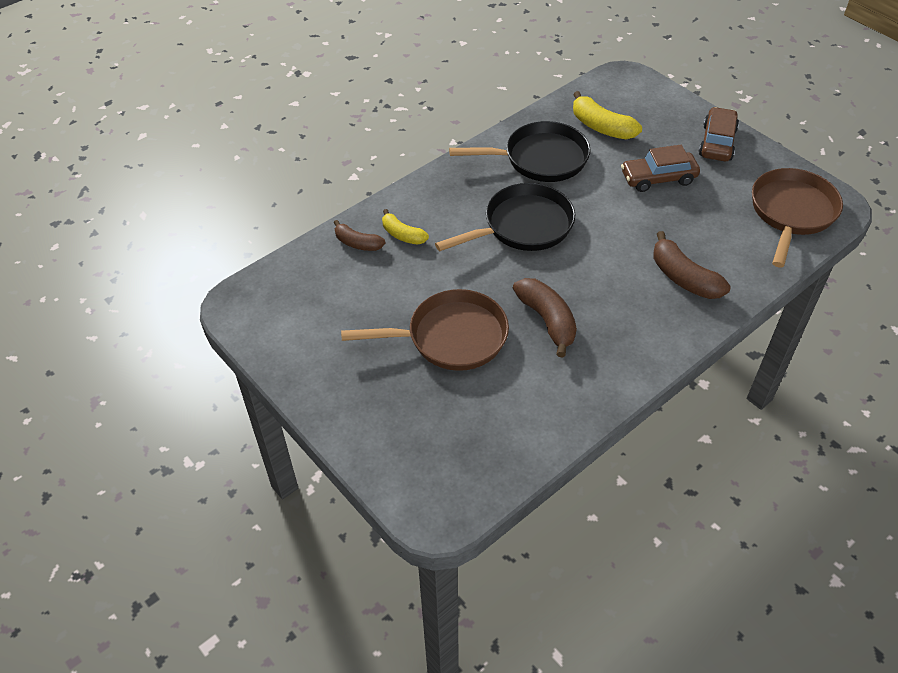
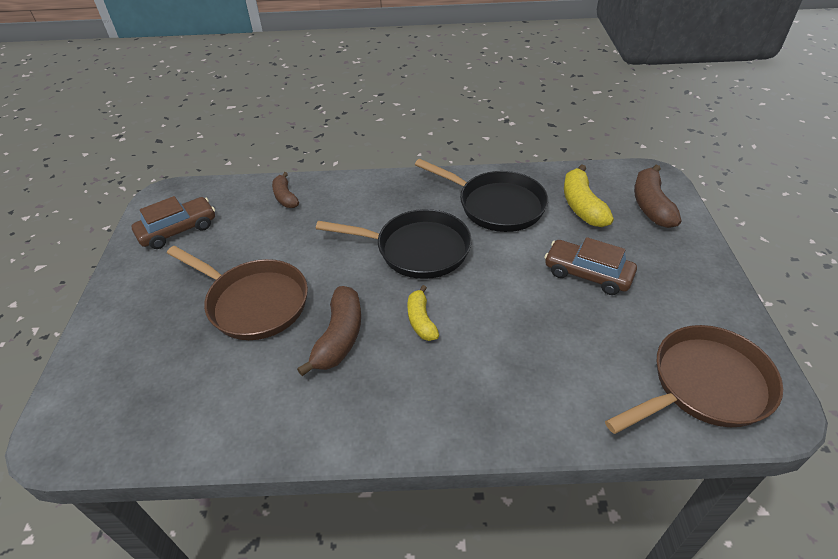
camera: 40 degrees right, 5 degrees down
yellow banana [382,209,429,245] -> yellow banana moved to [407,285,439,341]
brown banana [653,231,731,299] -> brown banana moved to [634,165,681,228]
brown car [699,107,739,161] -> brown car moved to [132,196,215,249]

